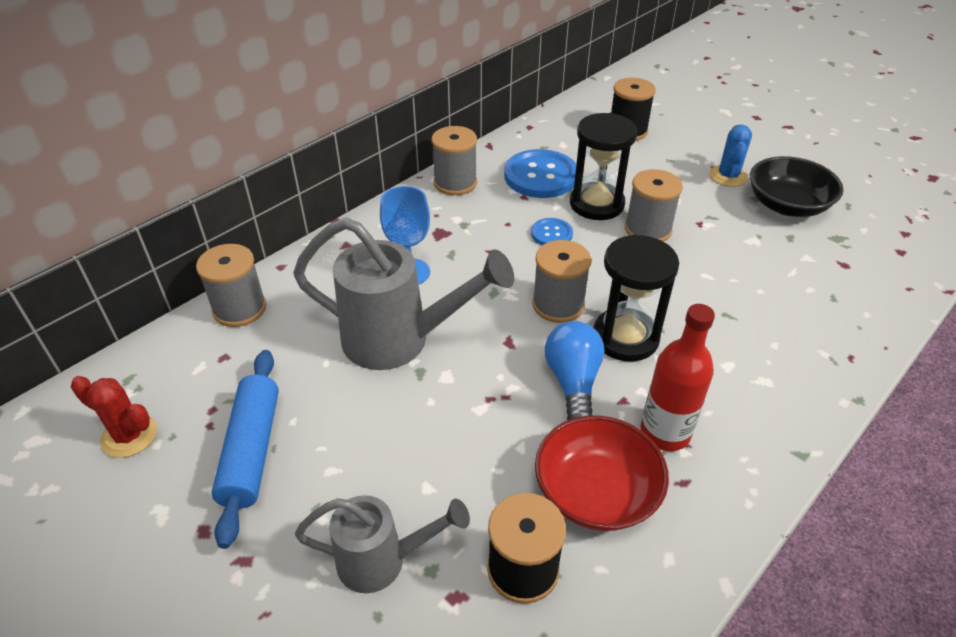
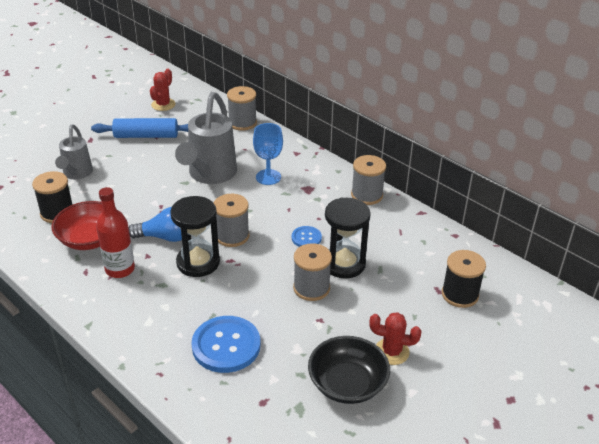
camera: 90 degrees right, 5 degrees down
blue button [504,149,576,198] -> blue button moved to [191,316,260,373]
blue cactus [709,125,752,187] -> red cactus [369,312,422,365]

